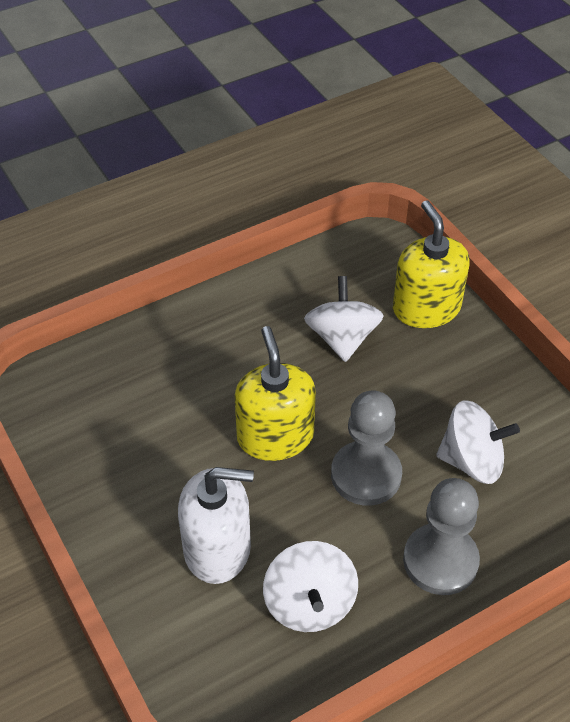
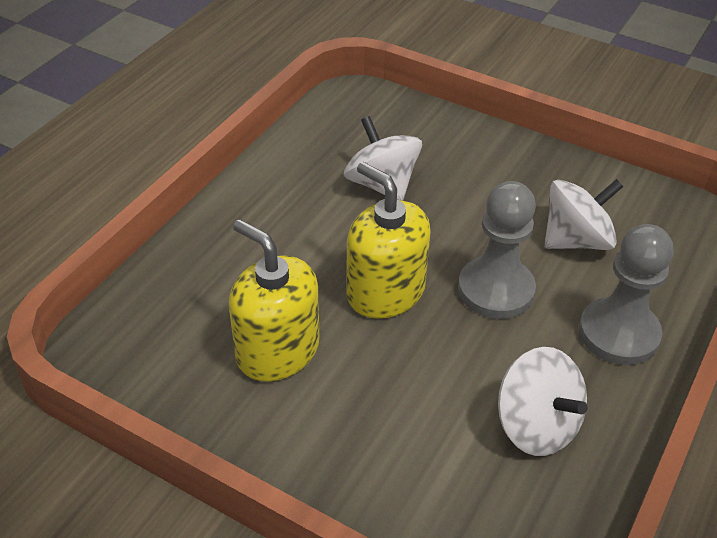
camera: 30 degrees left, 5 degrees down
white soap dispenser [178,467,254,584] -> none
yellow soap dispenser [393,200,470,328] -> yellow soap dispenser moved to [229,219,320,382]

